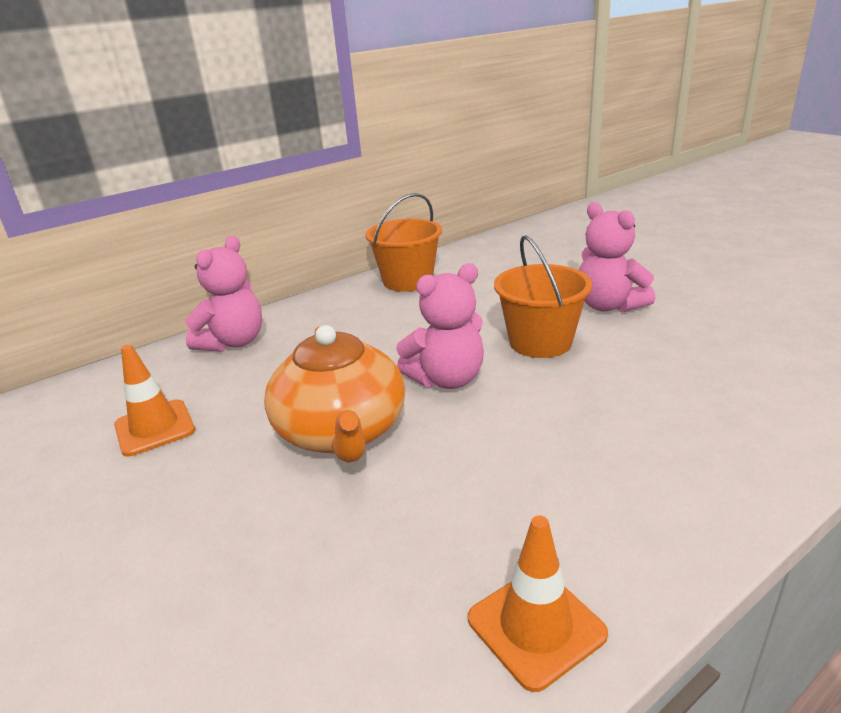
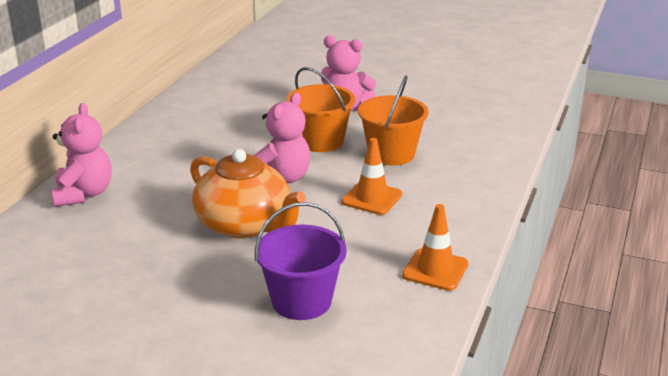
camera: 35 degrees left, 0 degrees up
orange traffic cone [114,344,195,457] -> orange traffic cone moved to [342,138,402,215]
orange bucket [366,193,442,292] -> orange bucket moved to [358,76,429,165]
none -> purple bucket [255,202,347,320]

